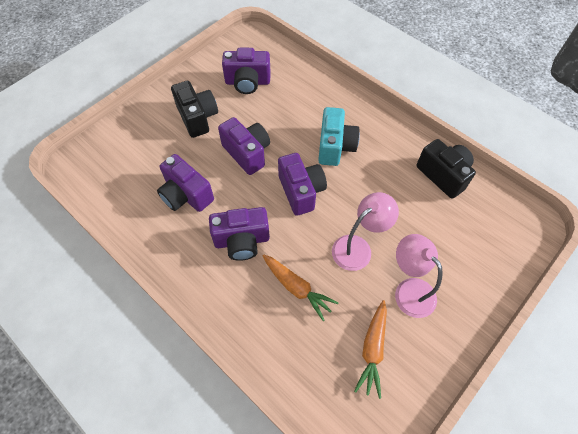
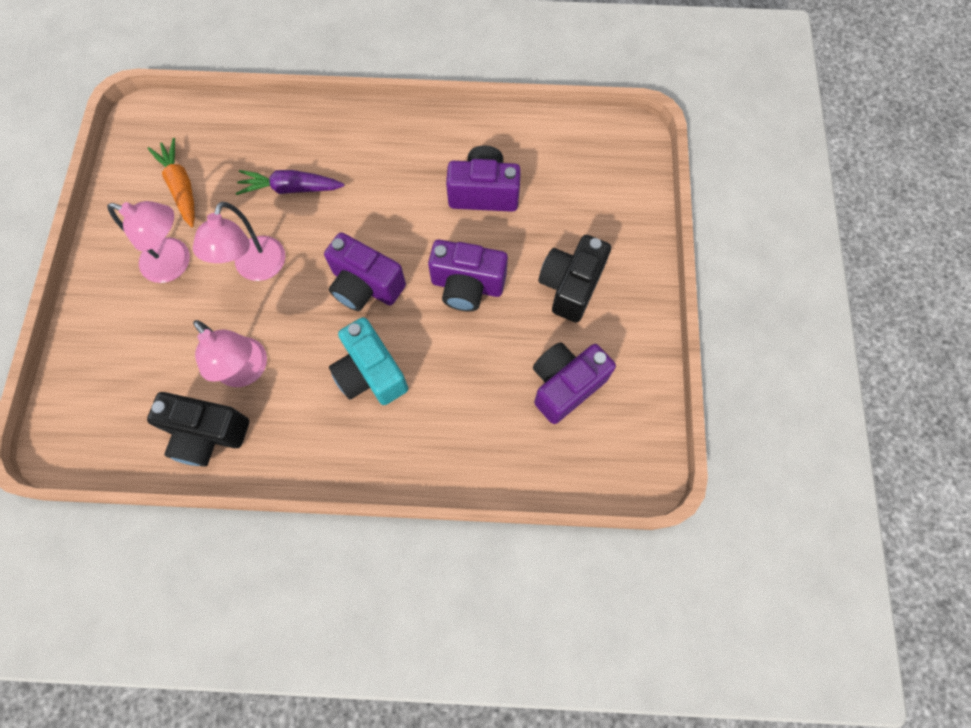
camera: 140 degrees right, 10 degrees up
black camera [171,81,218,138] -> black camera turned 90 degrees clockwise [538,235,611,323]
purple camera [209,207,270,261] -> none
orange carrot [263,255,339,321] -> purple carrot [236,170,344,195]
none -> pink lamp [193,320,267,387]

